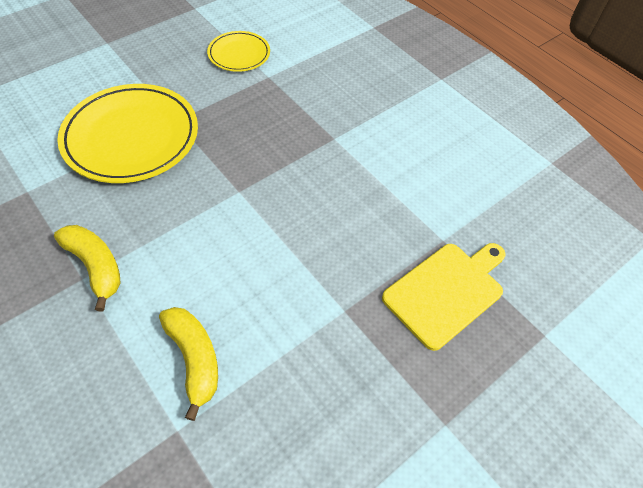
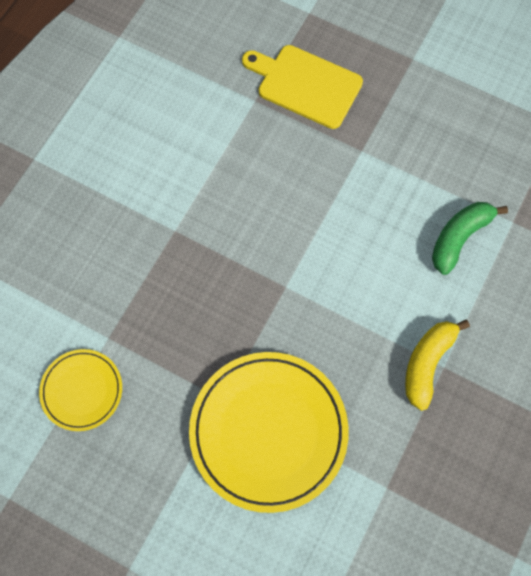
camera: 110 degrees left, 15 degrees up
yellow banana [159,307,218,421] -> green banana [432,202,508,275]

